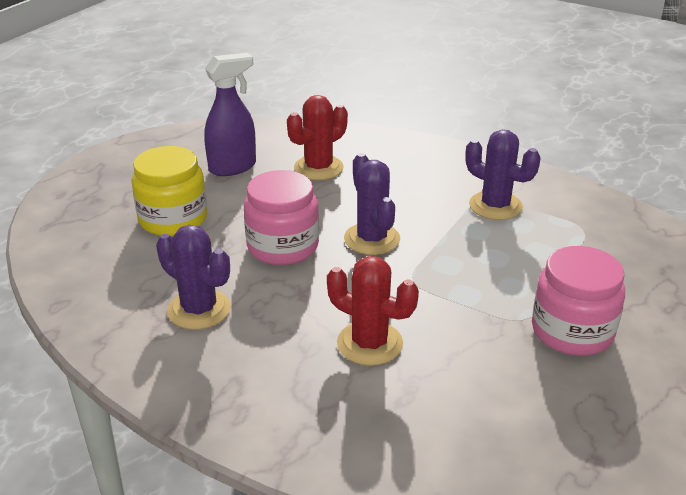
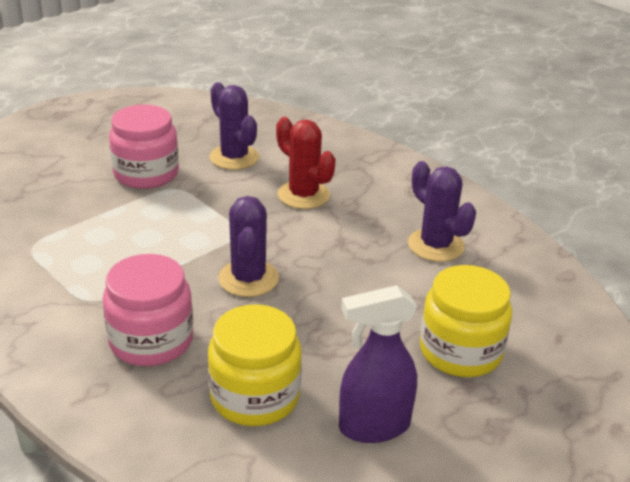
camera: 165 degrees left, 0 degrees up
pink jar [244,170,319,265] -> pink jar moved to [103,254,193,366]
red cactus [287,95,348,180] -> yellow jar [208,304,302,426]
purple cactus [465,129,541,220] -> purple cactus moved to [209,82,259,170]

